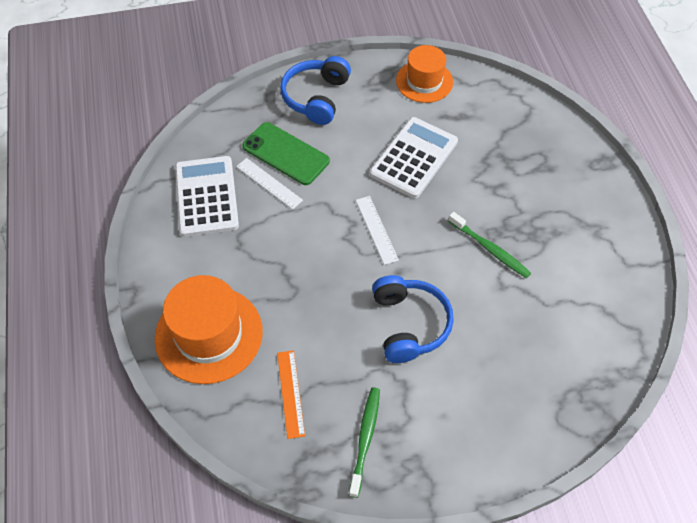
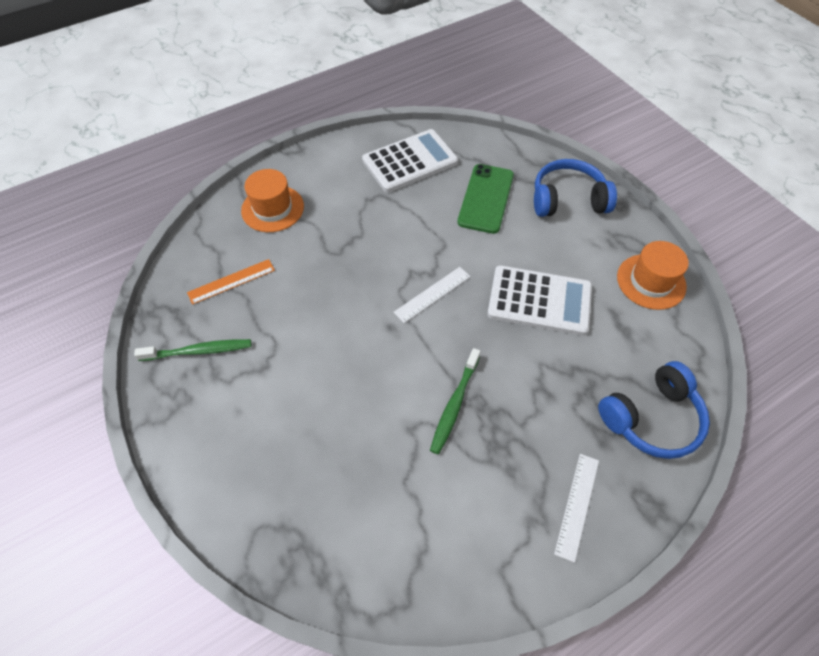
camera: 70 degrees right, 0 degrees up
orange hat [155,275,263,384] -> orange hat [241,169,304,232], size x0.65
white ruler [236,158,303,209] -> white ruler moved to [554,454,599,563]
blue headphones [372,275,454,363] -> blue headphones moved to [598,361,710,459]

